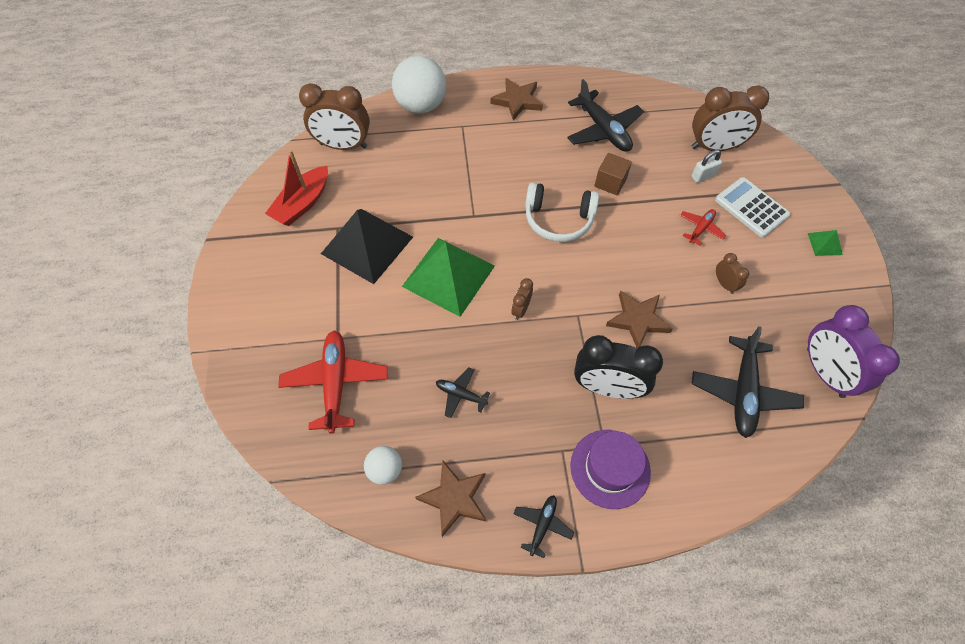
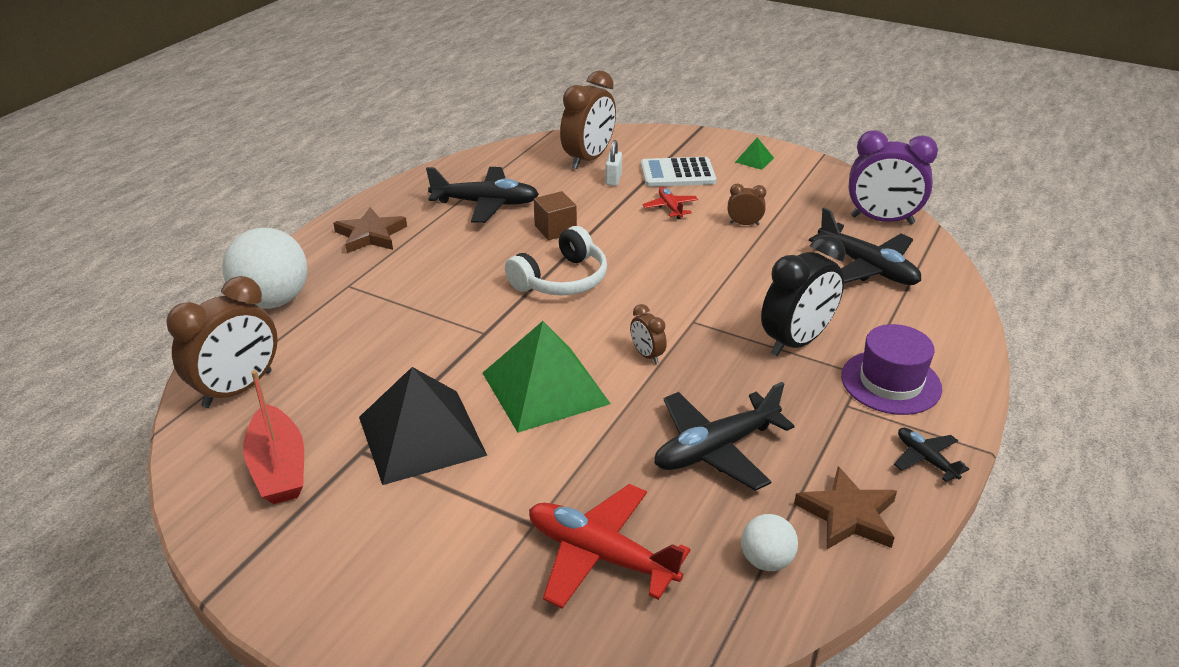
camera: 55 degrees left, 25 degrees down
black plane [436,367,490,418] -> black plane [654,382,794,491], size x1.93
brown star [606,291,673,348] -> none

